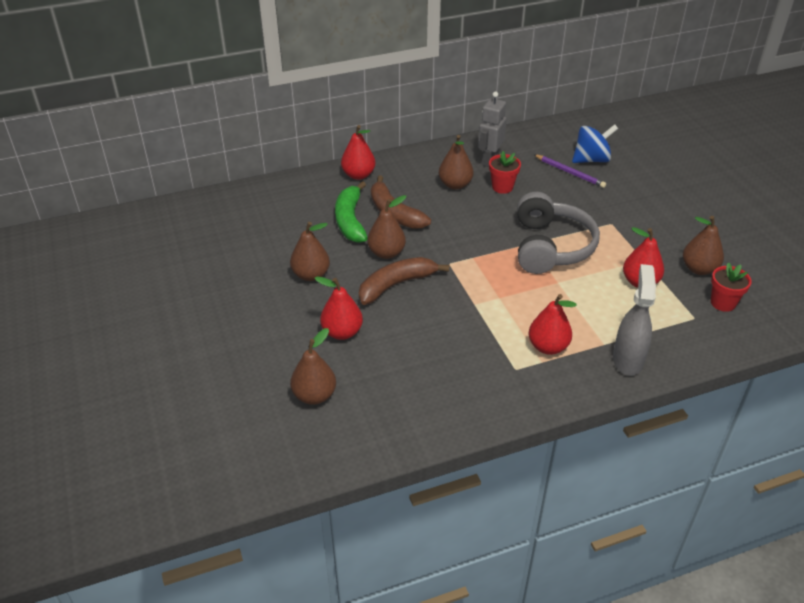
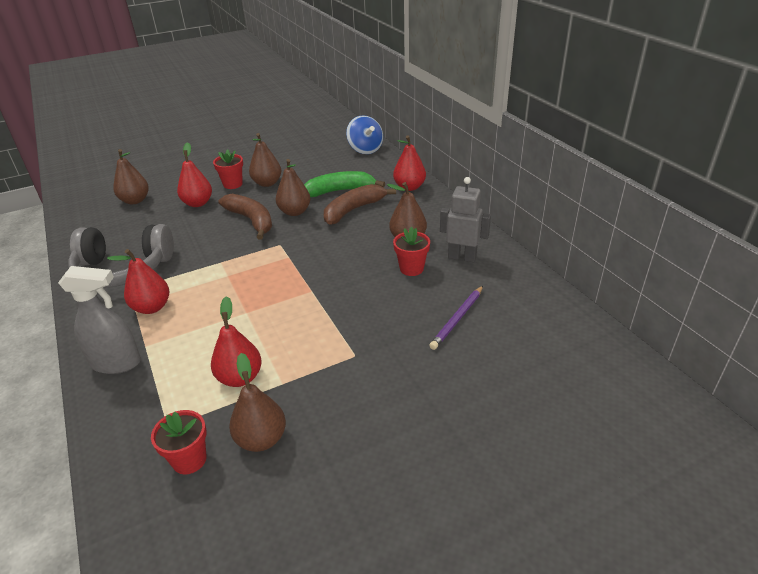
camera: 85 degrees right, 5 degrees down
grey headphones [517,192,600,274] -> grey headphones moved to [68,224,174,288]
blue spinning top [572,124,618,163] -> blue spinning top moved to [346,115,383,154]
none -> red flower pot [213,149,243,189]

